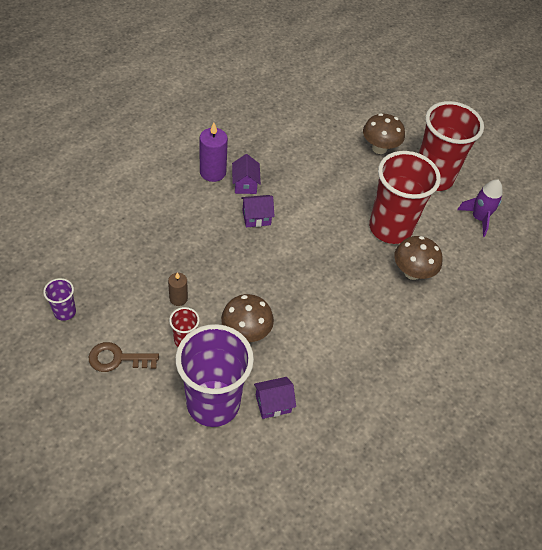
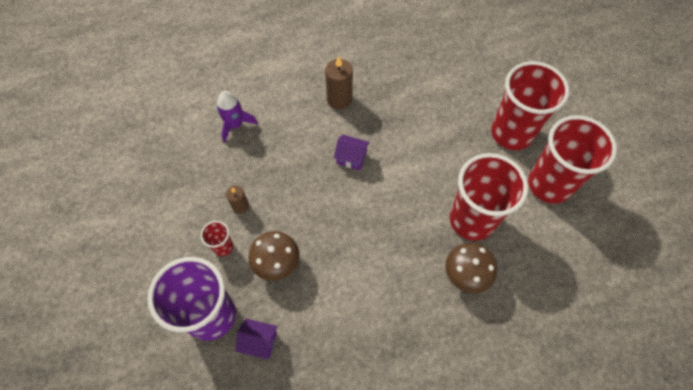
camera: 35 degrees right, 10 degrees up
purple cup [43,278,76,321] -> none
brown key [89,342,159,372] -> none
purple candle [200,123,228,182] -> brown candle [325,56,353,109]
purple house [232,154,261,194] -> none
brown mushroom [363,113,405,154] -> red cup [491,61,570,150]
purple rocket [457,180,503,237] -> purple rocket moved to [217,91,258,143]

